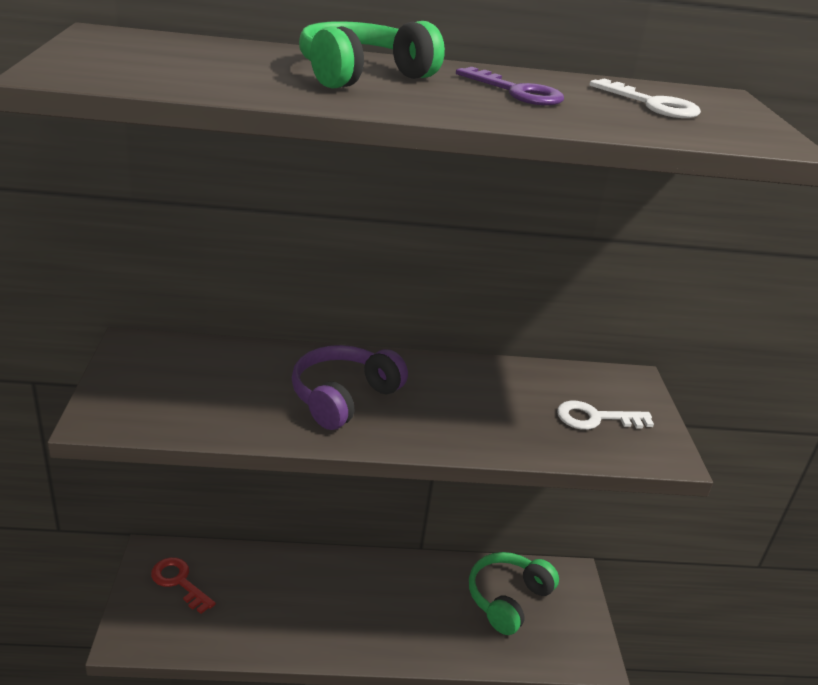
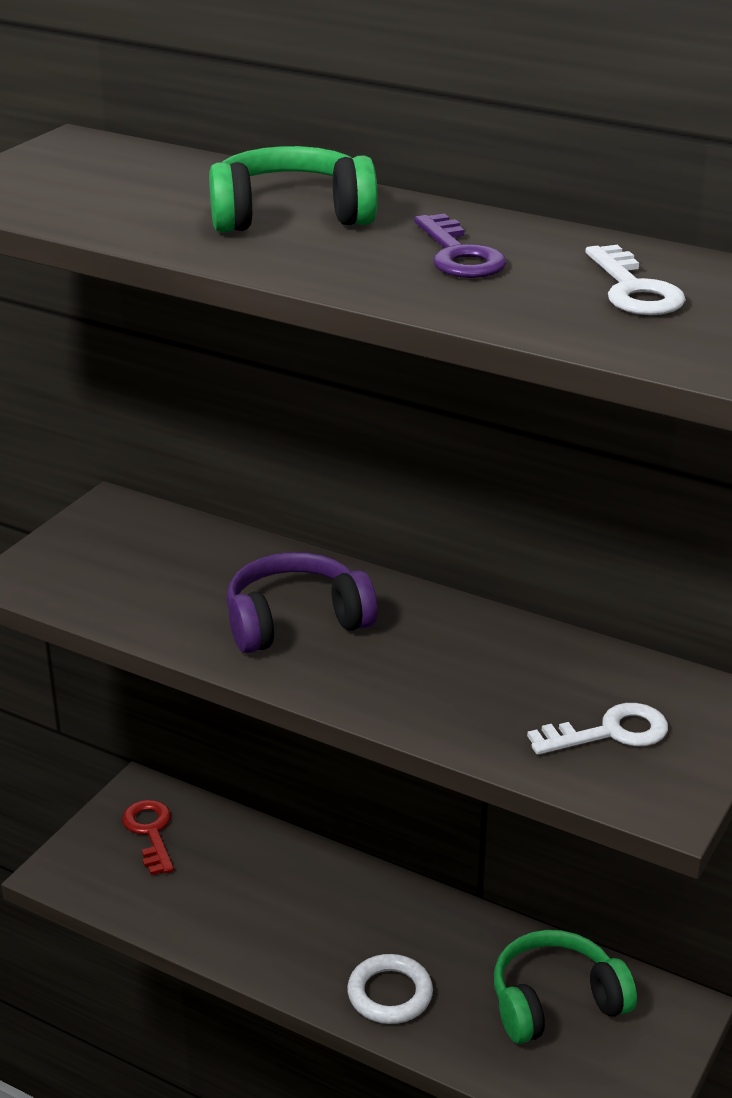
camera: 35 degrees right, 0 degrees up
white key [557,401,654,430] -> white key turned 135 degrees clockwise [527,703,668,755]
none -> white ring [347,954,433,1024]

